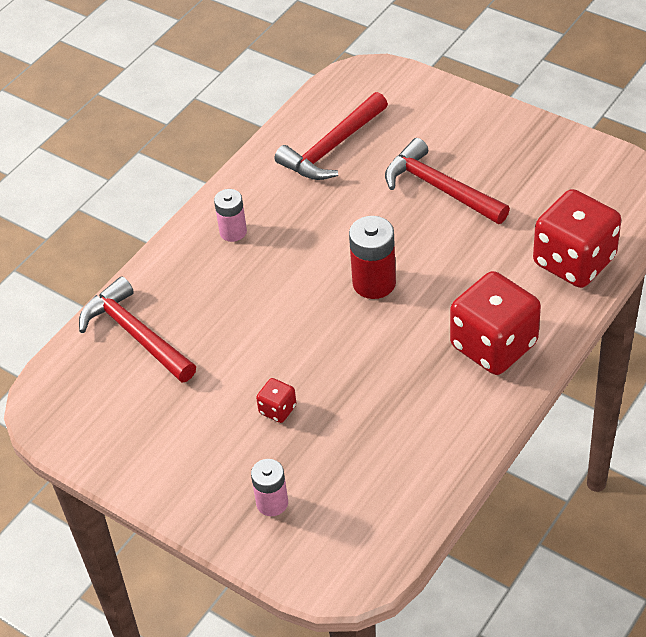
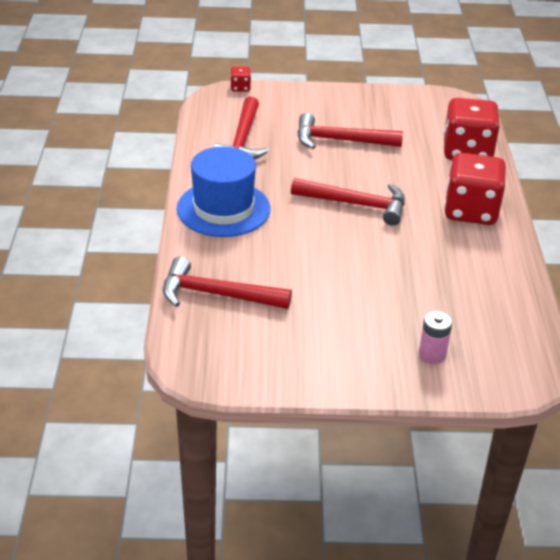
camera: 40 degrees left, 10 degrees down
pink battery [214,189,247,242] -> blue hat [177,147,270,237]
red dice [256,378,296,423] -> red dice moved to [230,67,251,92]
red battery [349,216,396,299] -> red hammer [291,178,405,226]

